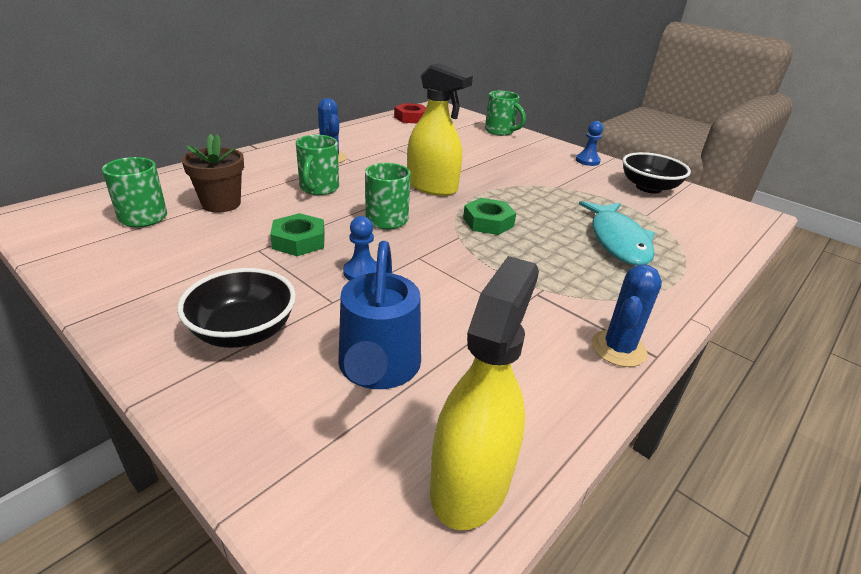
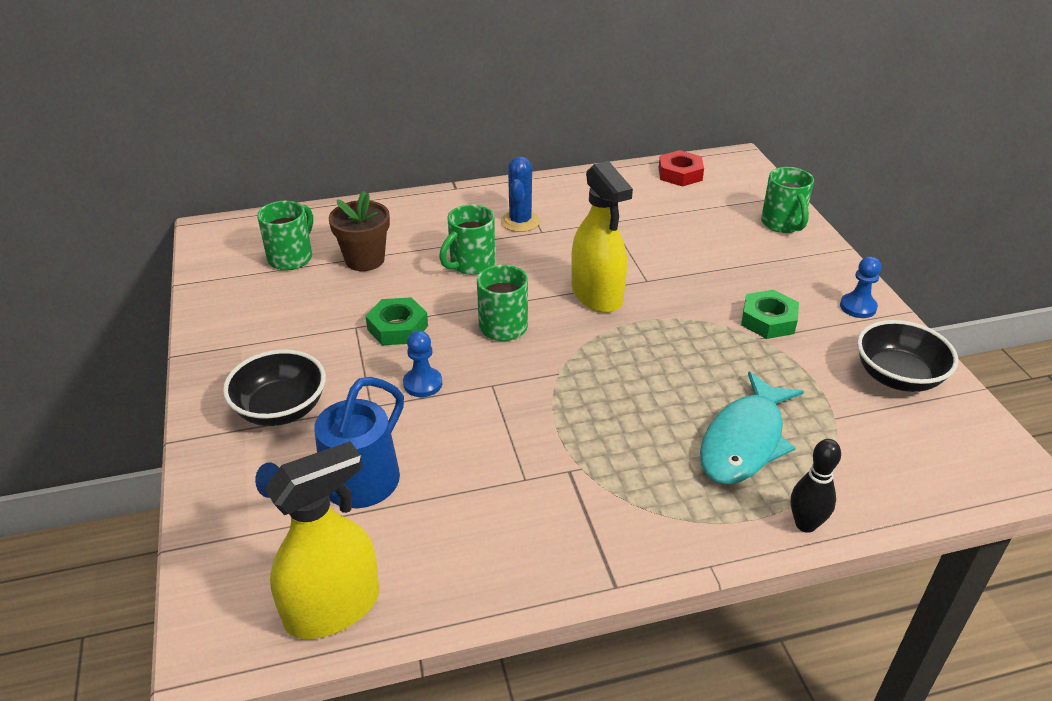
camera: 35 degrees right, 5 degrees up
green nut [463,198,516,235] -> green nut moved to [741,290,799,339]
blue cactus [591,264,662,367] -> none
none -> black bowling pin [791,439,841,533]

